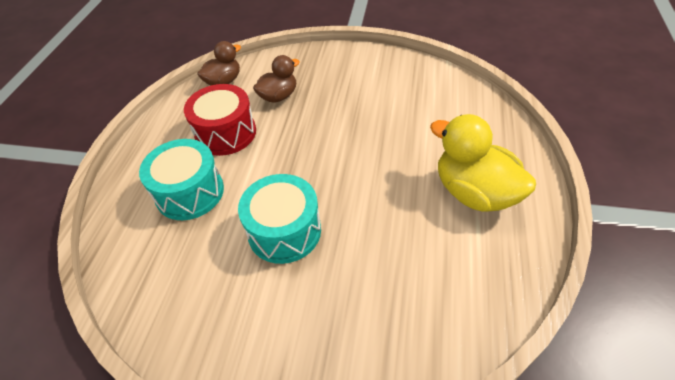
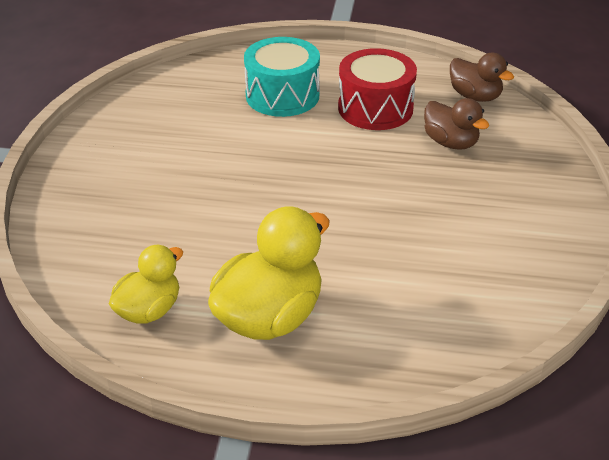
camera: 85 degrees right, 10 degrees down
turquoise drum [238,174,321,264] -> none
none -> yellow duck [109,245,183,324]

